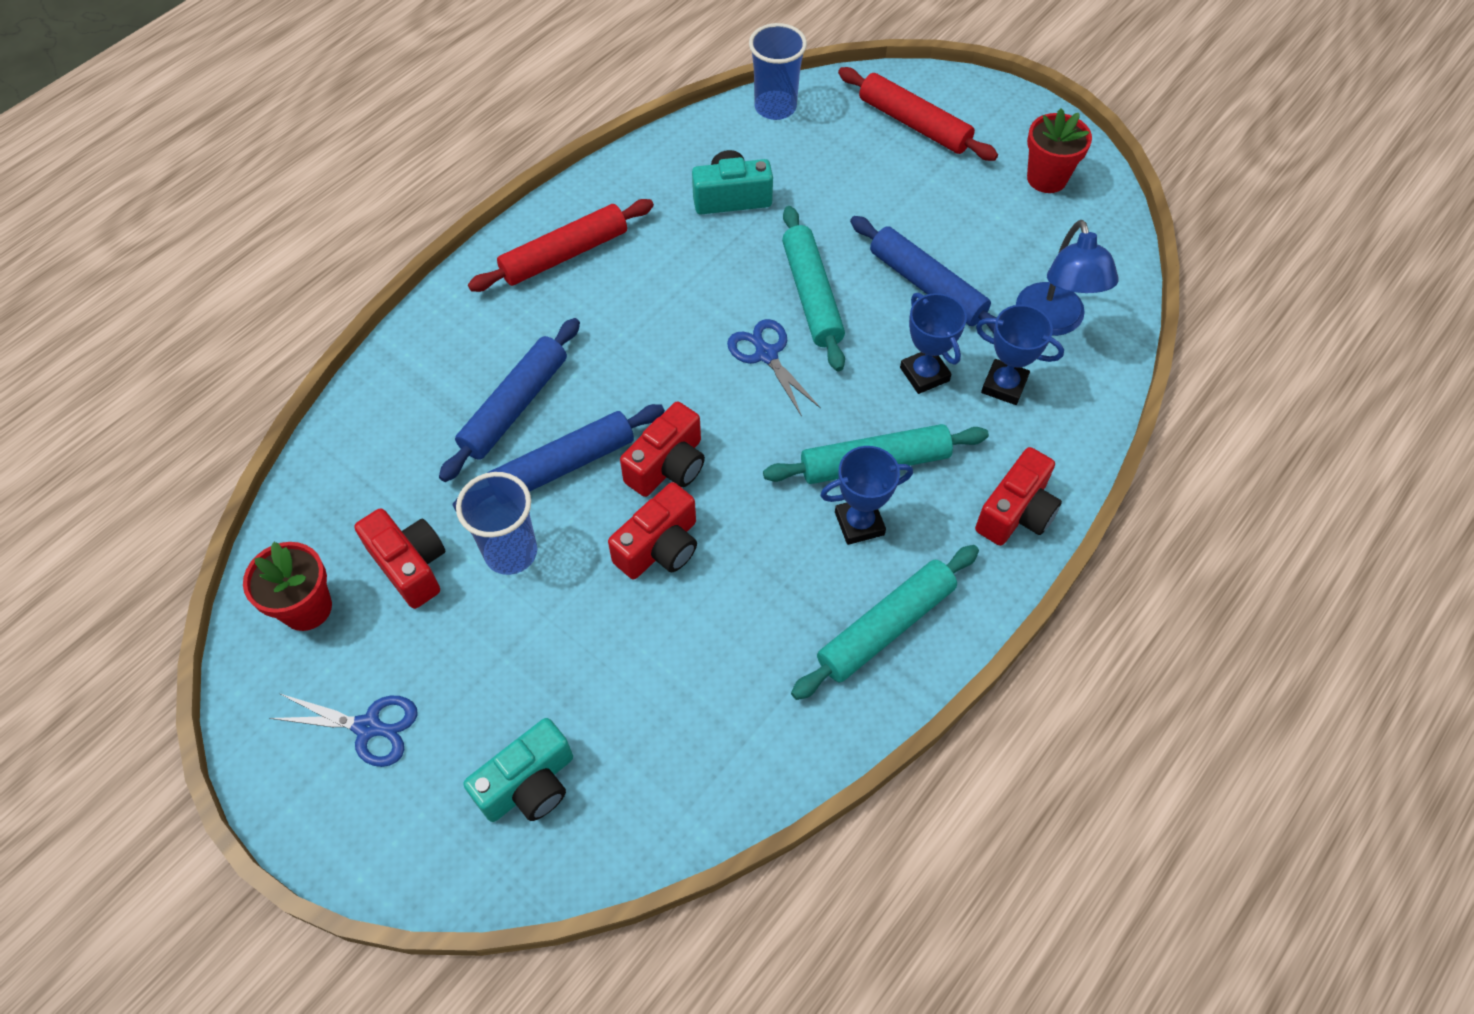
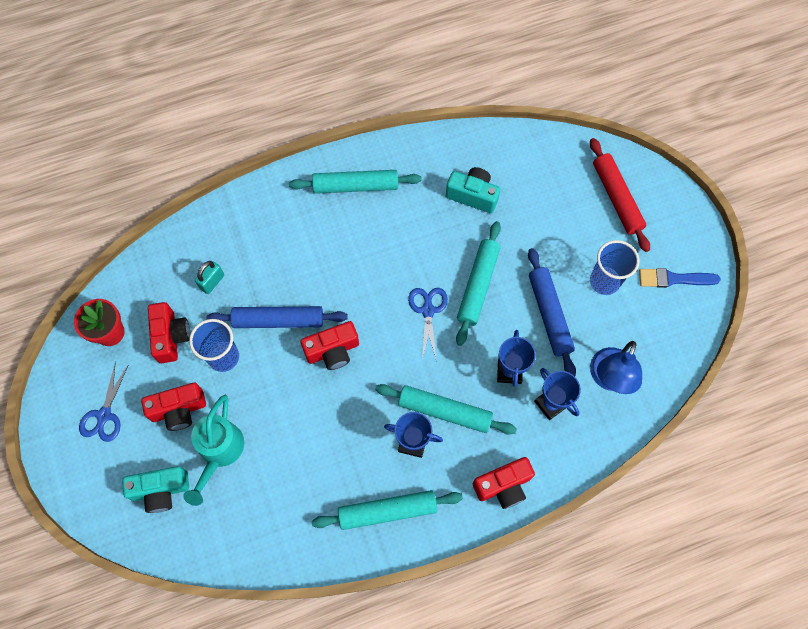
camera: 30 degrees right, 10 degrees up
blue scissors [270,694,418,767] -> blue scissors turned 60 degrees clockwise [79,362,129,442]
blue rolling pin [439,318,580,482] -> none
red rolling pin [468,199,654,292] -> turquoise rolling pin [289,170,422,194]
red camera [608,482,697,579] -> red camera moved to [141,383,206,431]
blue cup [749,23,807,120] -> blue cup moved to [590,240,639,295]
red flower pot [1027,109,1092,193] -> blue brush [639,268,721,288]
none -> turquoise watering can [183,395,244,506]
none -> turquoise padlock [195,261,224,294]

